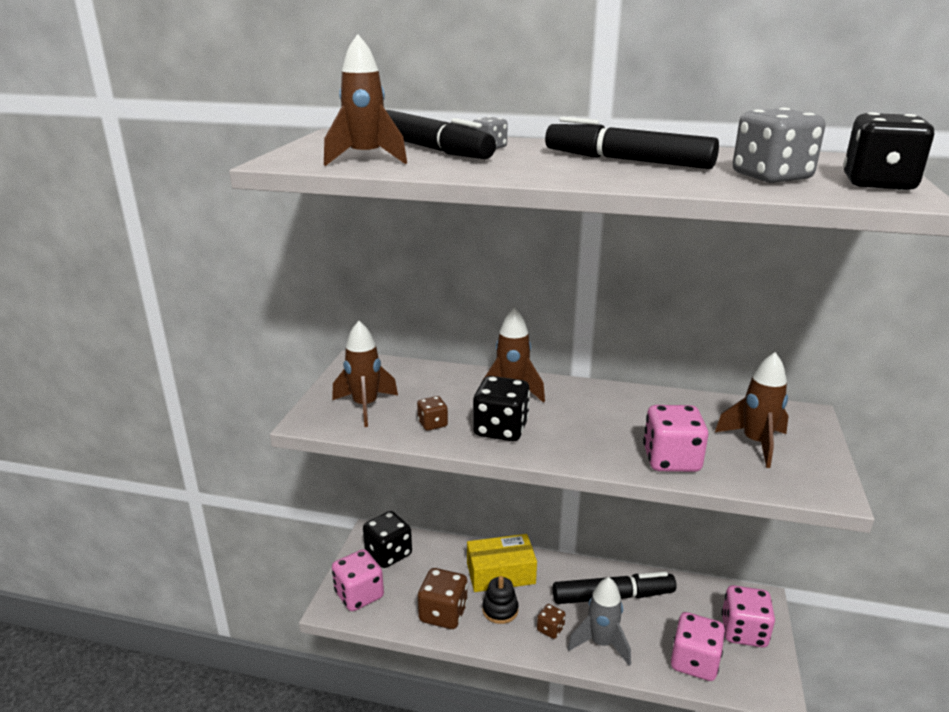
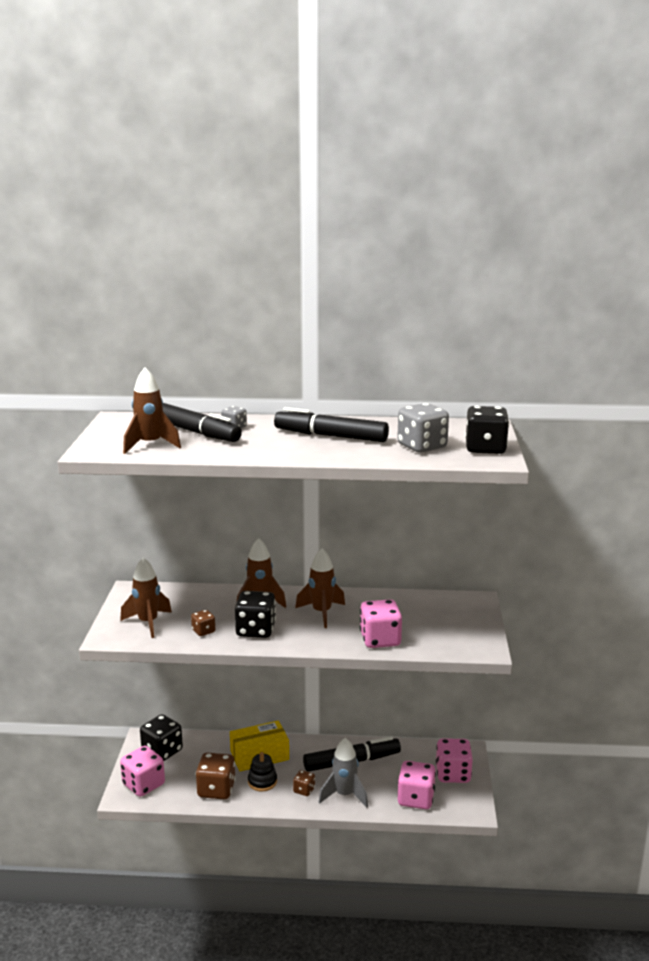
camera: 10 degrees left, 5 degrees down
brown rocket [715,352,789,468] -> brown rocket moved to [295,549,345,628]

